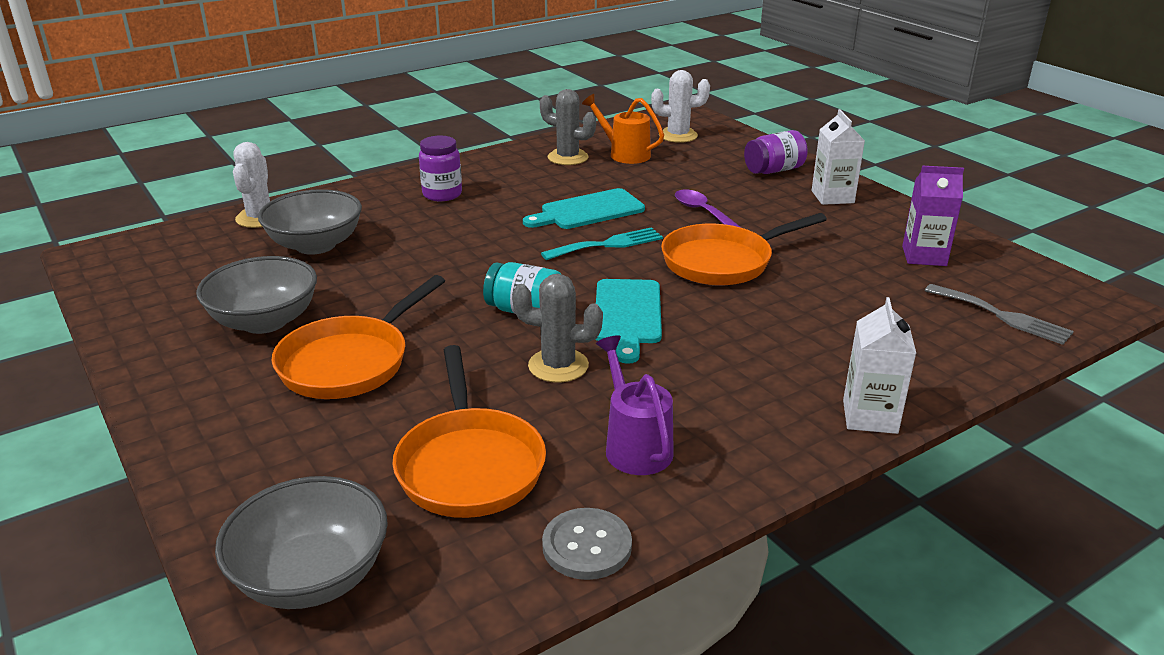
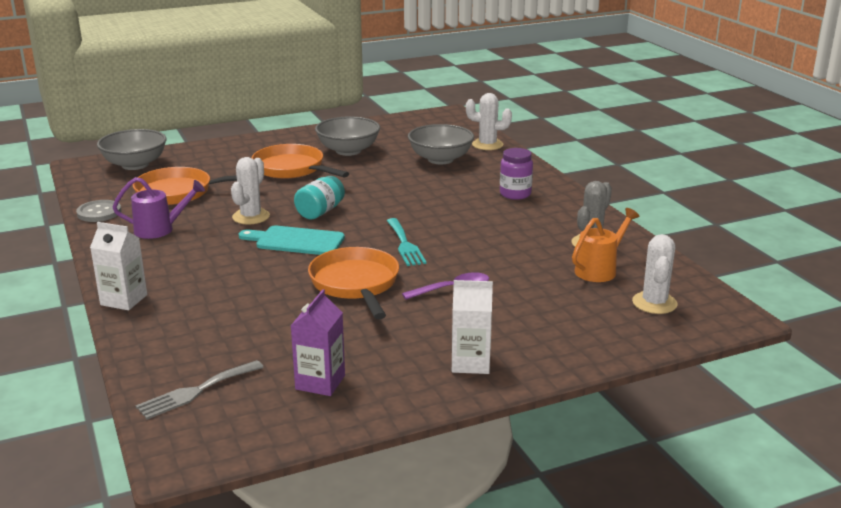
camera: 100 degrees right, 5 degrees down
grey cactus [512,274,603,383] -> white cactus [231,157,270,224]
turquoise cutting board [523,188,645,229] -> none
purple jar [744,130,808,174] -> none

